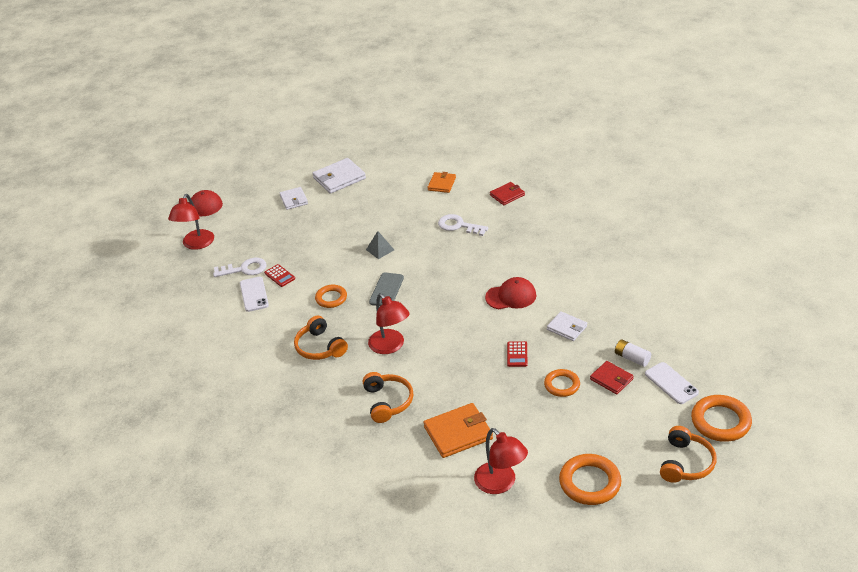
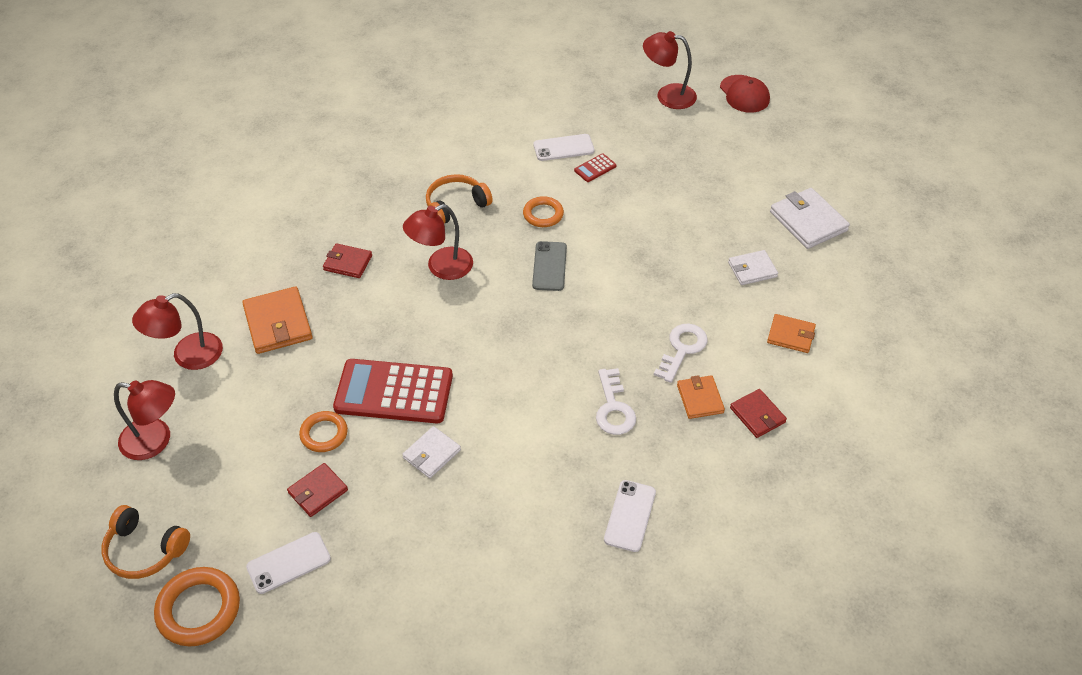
camera: 90 degrees right, 10 degrees up
white key [213,258,267,277] -> white key moved to [596,368,636,435]
white wallet [279,187,308,210] -> white wallet moved to [728,250,778,285]
orange headphones [363,372,413,423] -> red wallet [323,243,372,278]
grey pyramid [366,231,394,259] -> none
grey phone [369,272,404,306] -> grey phone turned 75 degrees clockwise [532,241,567,291]
red cap [485,277,536,309] -> none
red calculator [507,341,528,367] -> red calculator [333,359,453,423], size x2.42
orange ring [559,454,622,505] -> red lamp [114,380,175,460]
white battery [615,339,651,367] -> none
none -> white phone [604,480,656,552]
none -> orange wallet [677,375,725,419]

